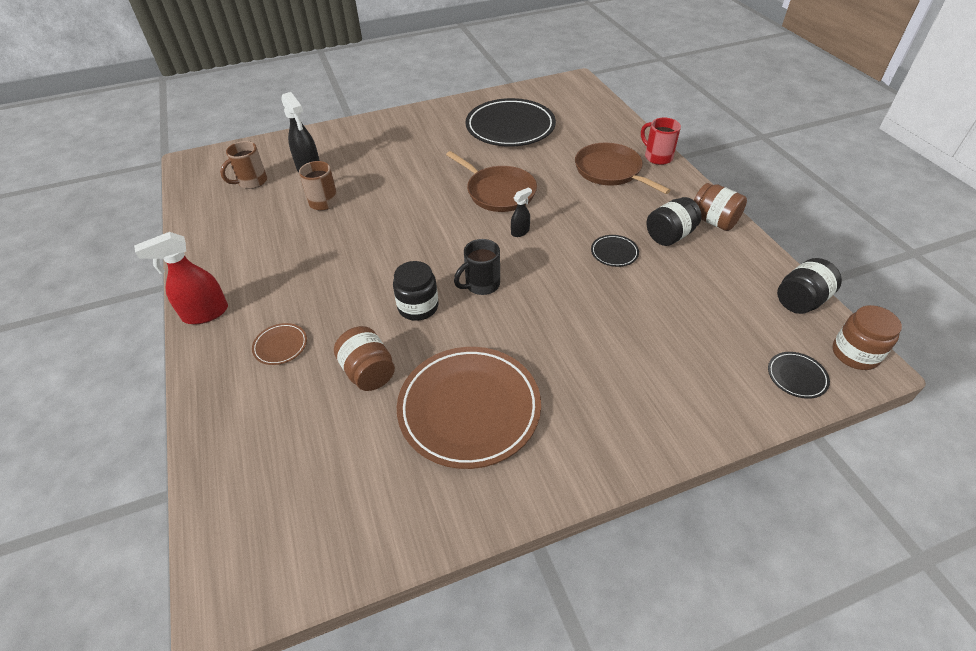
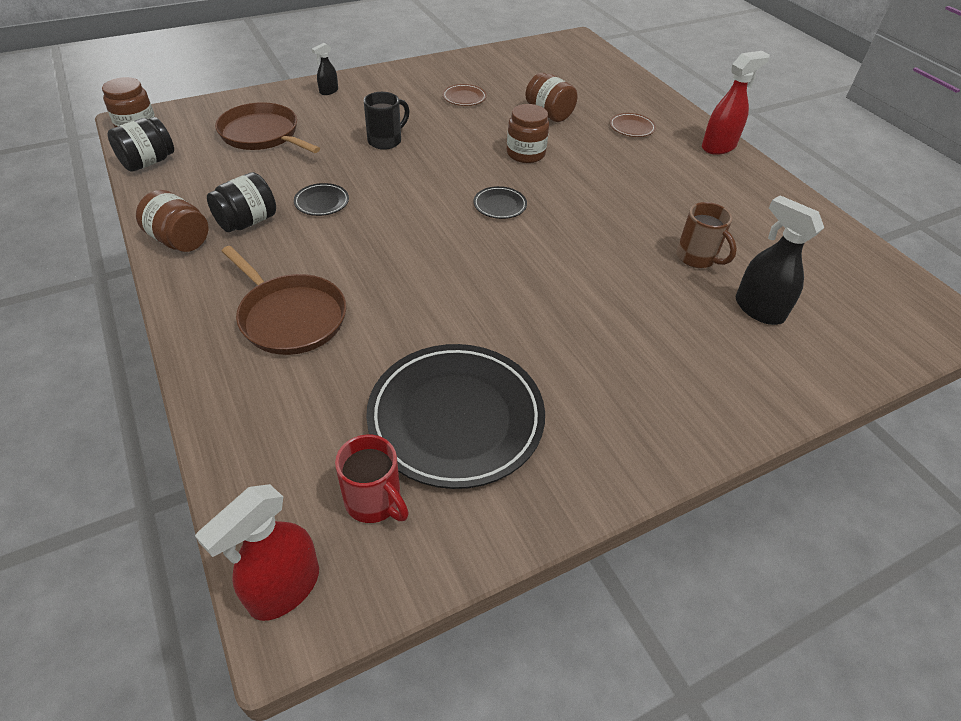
camera: 170 degrees right, 0 degrees up
brown mug [220,141,267,189] -> none
black jar [393,261,439,321] -> brown jar [507,104,549,163]
brown plate [397,347,541,469] -> brown plate [443,84,487,106], size x0.42
brown pan [446,151,537,212] -> brown pan moved to [215,102,320,153]
black mug [454,239,500,295] -> black mug moved to [364,92,410,150]
black spray bottle [511,187,532,237] -> black spray bottle moved to [312,43,338,95]
red mug [641,118,681,165] -> red mug moved to [335,435,409,523]
black plate [768,352,830,399] -> black plate moved to [474,186,527,219]
none -> red spray bottle [195,484,319,621]

